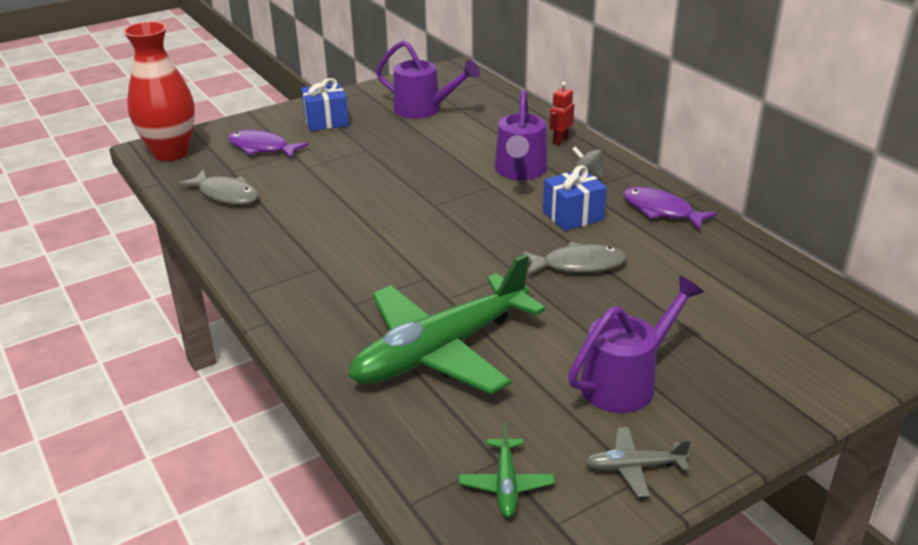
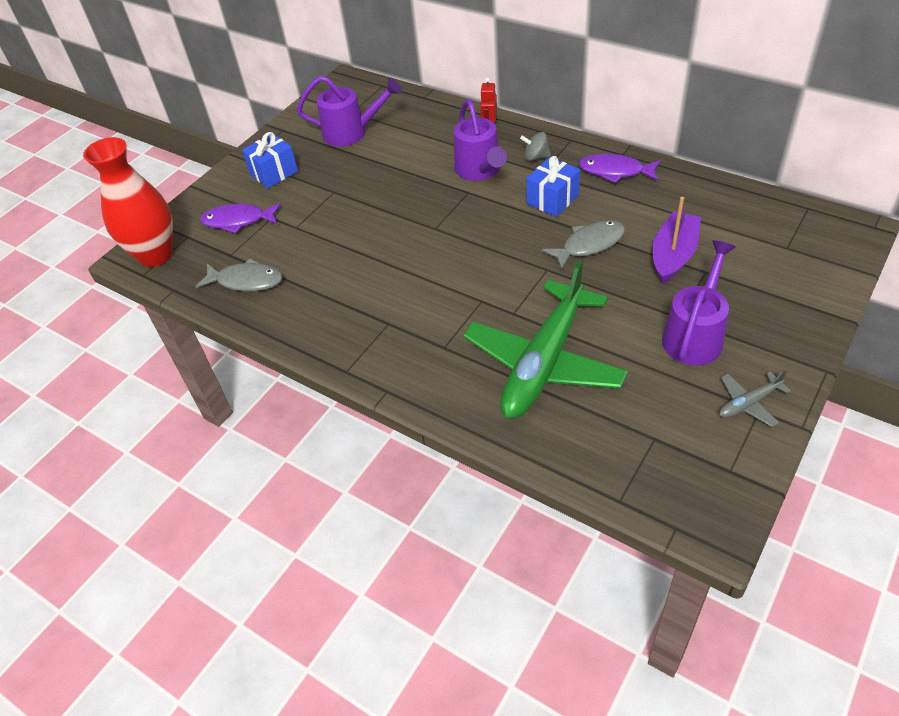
camera: 20 degrees left, 15 degrees up
green plane [458,422,555,518] -> none
none -> purple boat [652,197,701,284]

